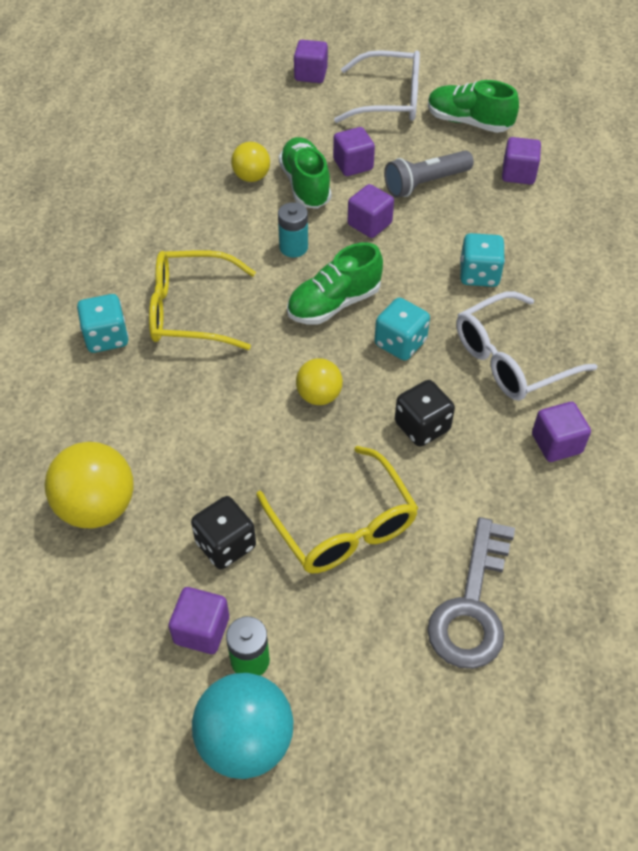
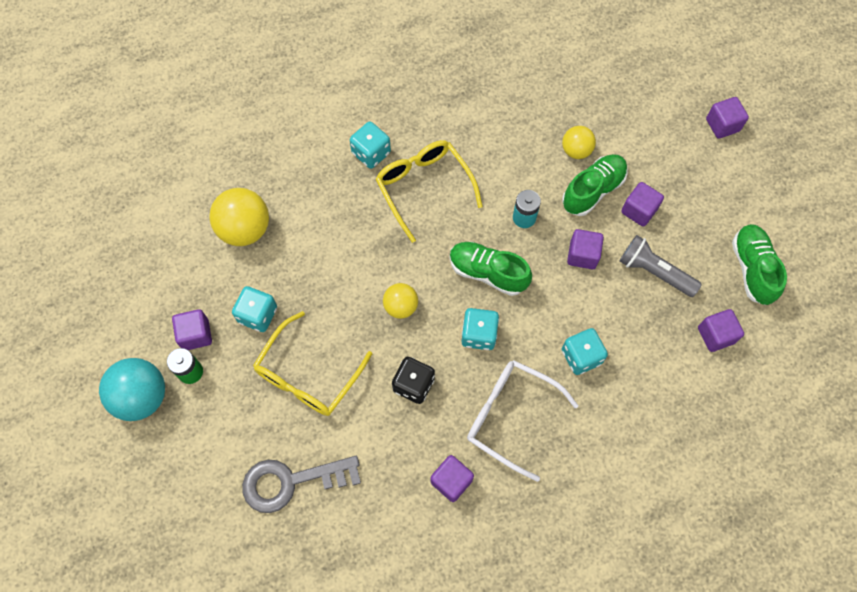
camera: 60 degrees right, 15 degrees up
black dice [191,496,256,569] -> turquoise dice [232,286,277,332]
white glasses [334,50,420,123] -> none

